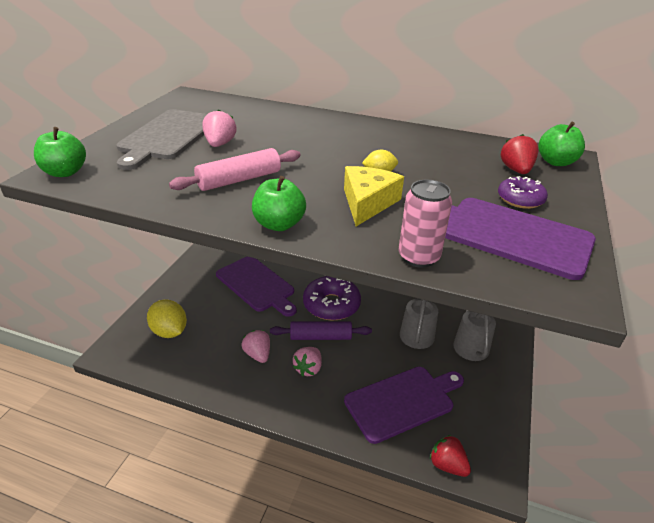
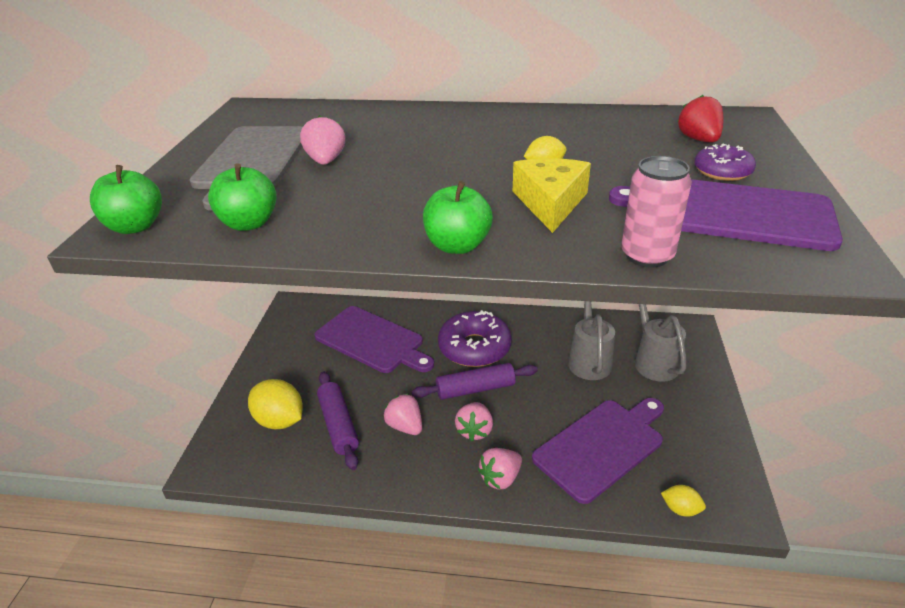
camera: 10 degrees left, 0 degrees up
pink rolling pin [169,148,301,191] -> none
red strawberry [430,435,471,477] -> yellow lemon [661,485,706,517]
green apple [538,122,585,166] -> green apple moved to [208,163,277,231]
none -> purple rolling pin [317,371,359,470]
none -> pink strawberry [478,448,522,490]

